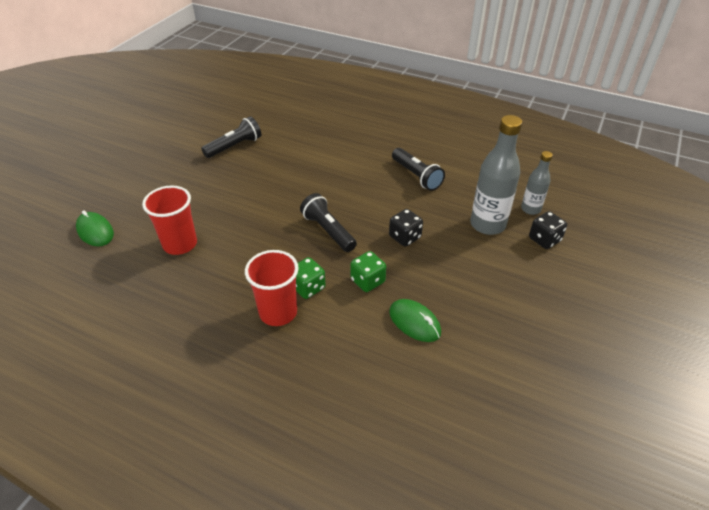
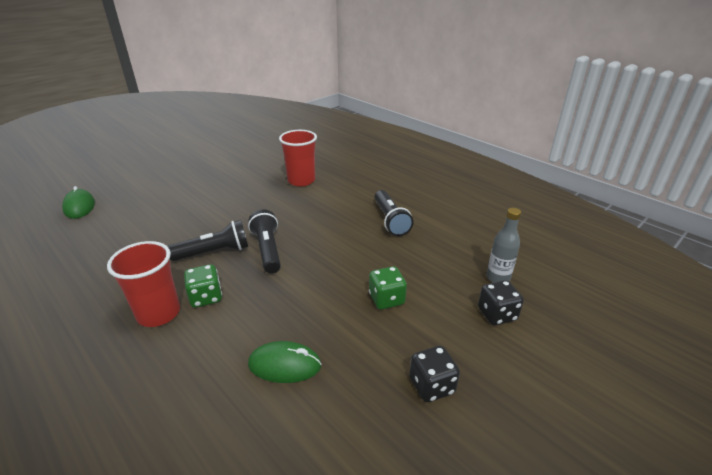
camera: 20 degrees right, 10 degrees down
red cup [142,185,197,255] -> red cup moved to [279,130,317,186]
black flashlight [201,116,261,158] -> black flashlight moved to [168,220,248,261]
green dice [350,251,386,292] -> green dice moved to [369,266,407,309]
black dice [389,209,423,247] -> black dice moved to [409,346,460,402]
green mouse [389,299,441,342] -> green mouse turned 60 degrees counterclockwise [248,341,322,383]
grey bottle [470,115,522,235] -> none

